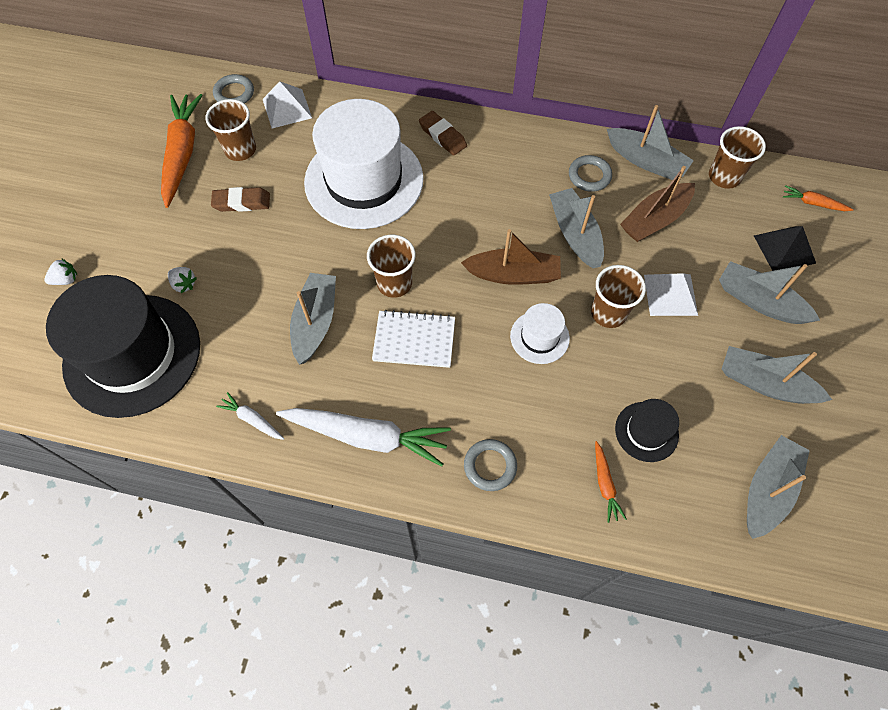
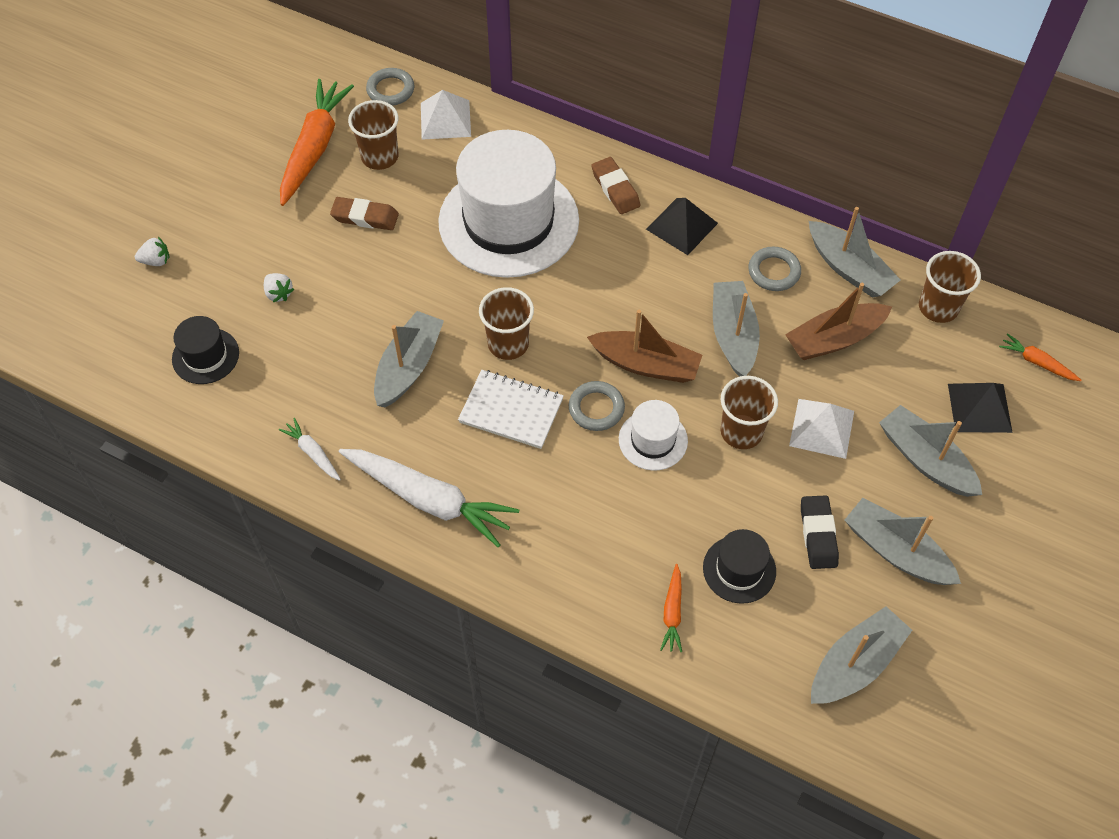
camera: 15 degrees right, 5 degrees down
black hat [46,275,200,418] -> black hat [172,316,239,384], size x0.45
grey ring [464,439,517,491] -> grey ring moved to [569,381,625,431]
none -> black pyramid [646,198,718,255]
none -> black eraser [801,495,839,569]

